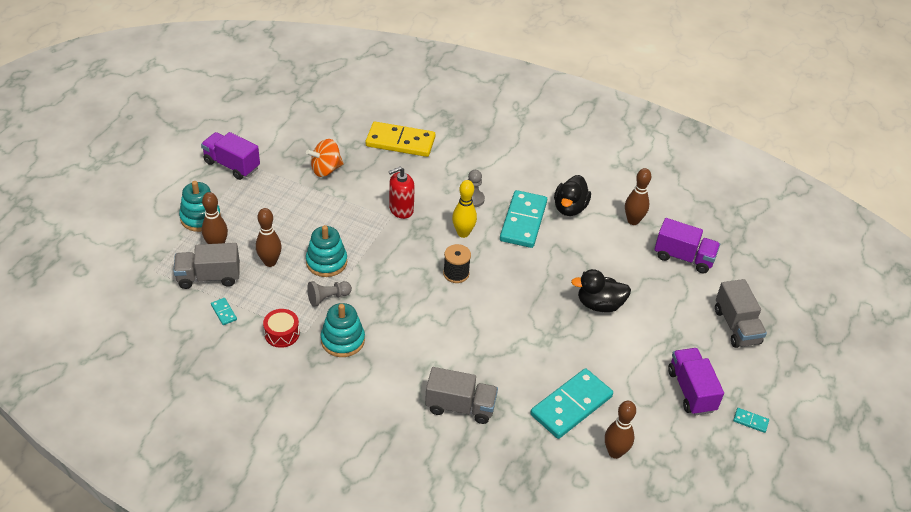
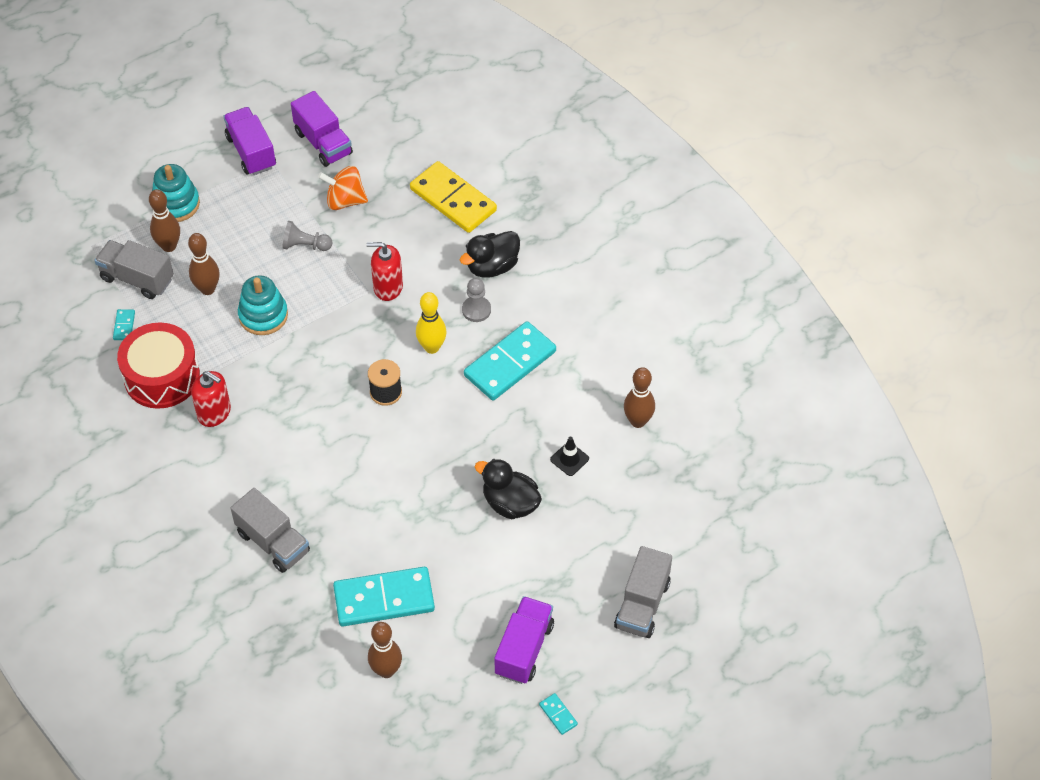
camera: 35 degrees right, 10 degrees up
red drum [263,309,300,348] -> red drum [117,323,200,409], size x1.89
grey pawn [307,281,352,307] -> grey pawn moved to [282,221,332,251]
turquoise stacking toy [321,303,365,357] -> red soap dispenser [191,371,231,427]
black duck [554,175,591,216] -> black duck moved to [460,231,520,278]
purple truck [654,218,720,273] -> purple truck moved to [291,91,353,167]
none -> black traffic cone [550,437,589,476]

